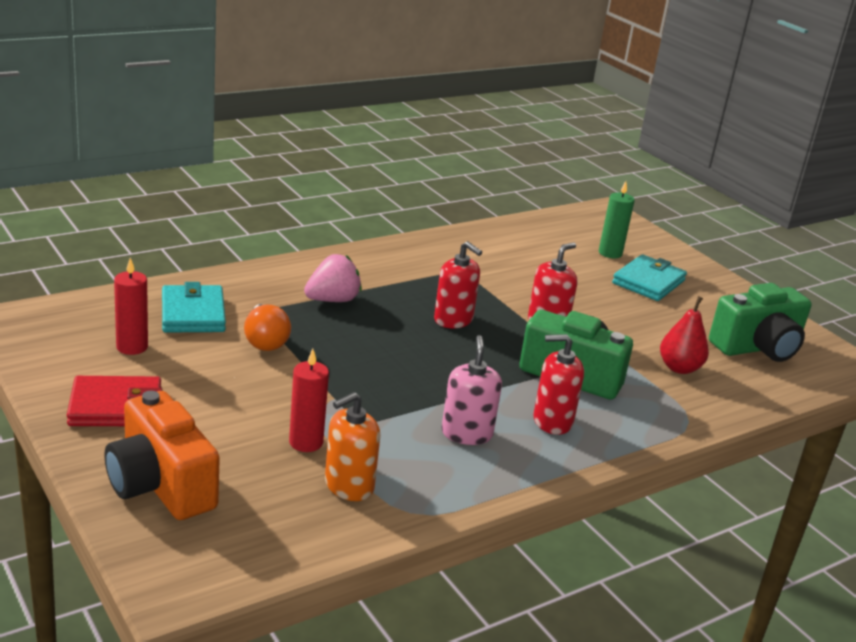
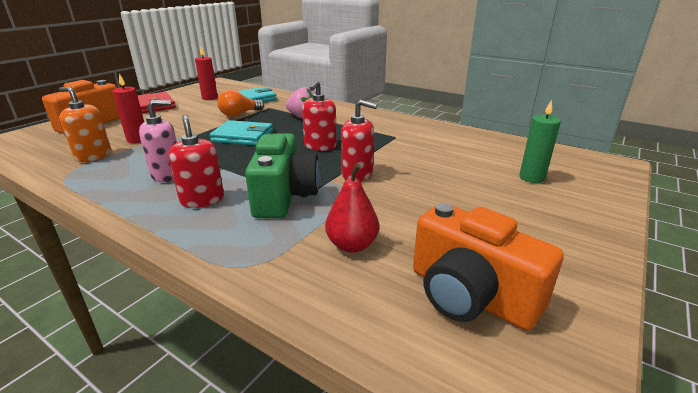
camera: 70 degrees right, 0 degrees up
turquoise wallet [612,254,687,301] -> turquoise wallet moved to [210,120,273,146]
green camera [709,283,812,362] -> orange camera [413,203,563,331]

